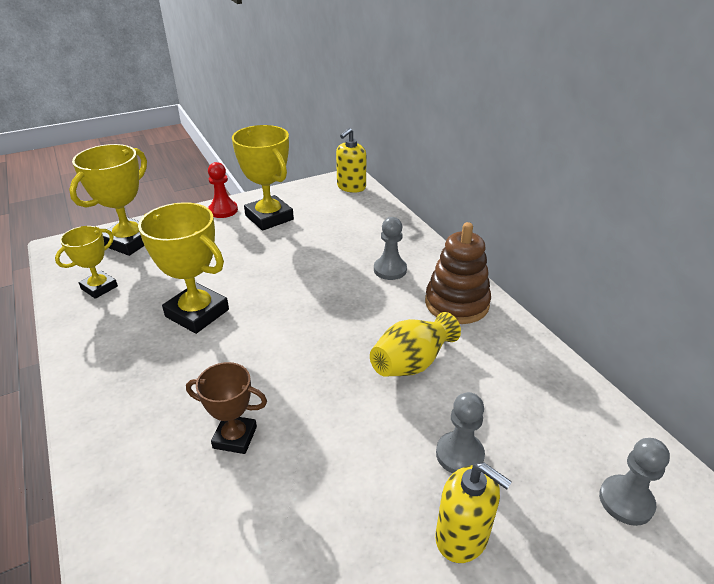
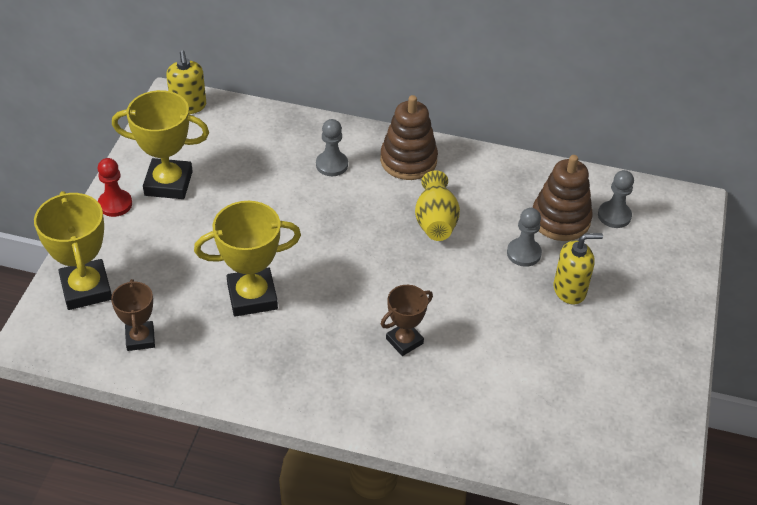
camera: 50 degrees left, 10 degrees up
yellow trophy [55,226,118,299] -> brown trophy [111,279,155,351]
none -> brown stacking toy [533,155,593,241]

